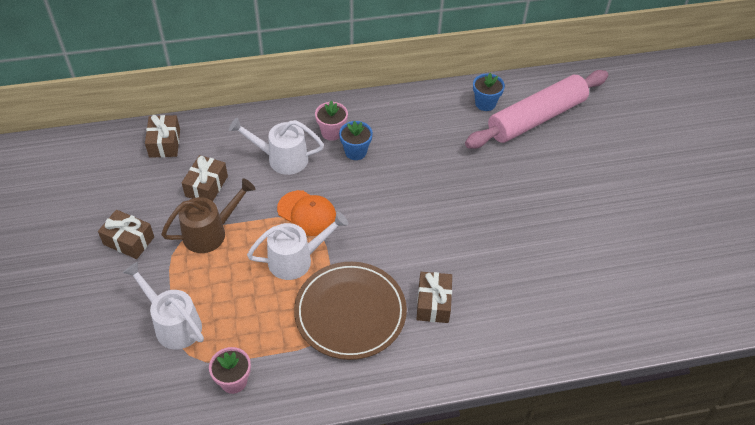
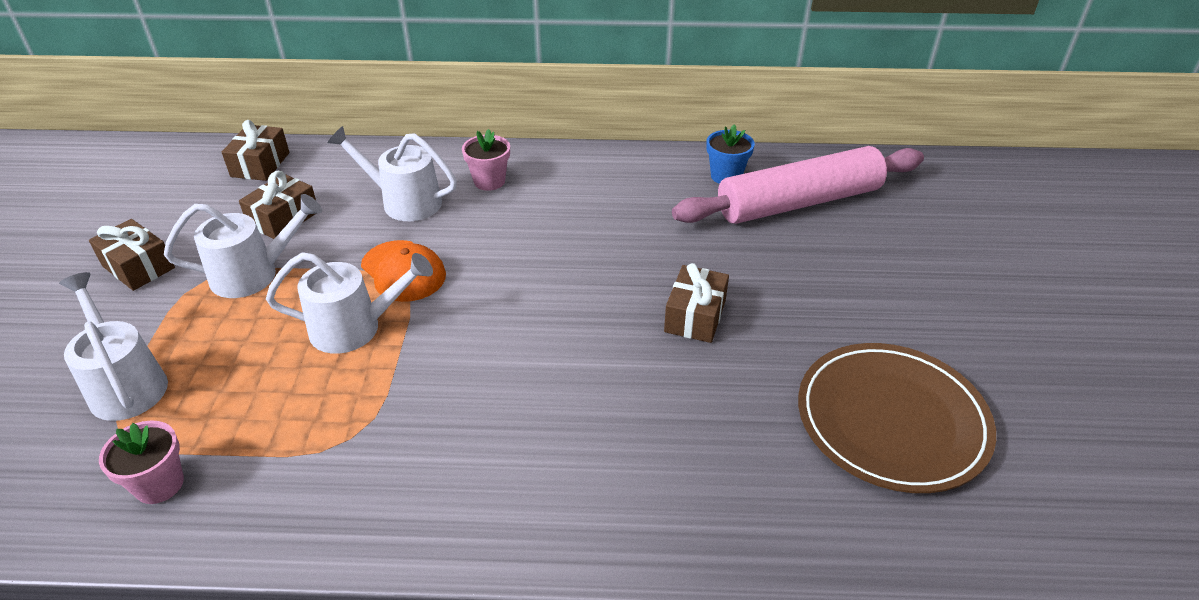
camera: 15 degrees right, 10 degrees down
brown watering can [161,178,255,253] -> white watering can [164,194,322,298]
brown plate [294,262,407,360] -> brown plate moved to [798,343,996,493]
blue flower pot [339,121,373,160] -> none
brown gift [417,272,452,323] -> brown gift moved to [664,263,729,343]

